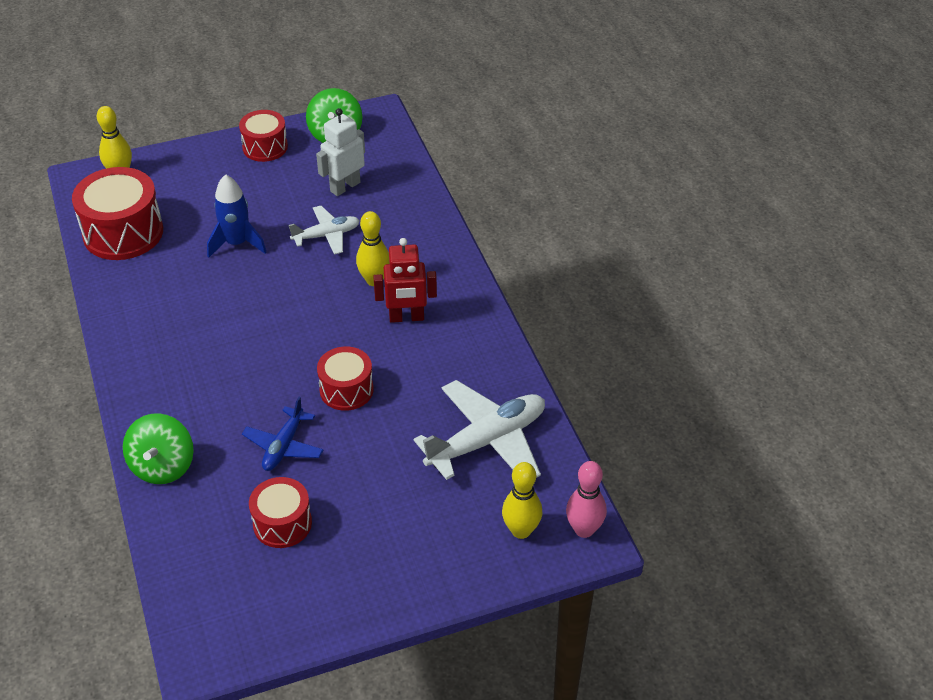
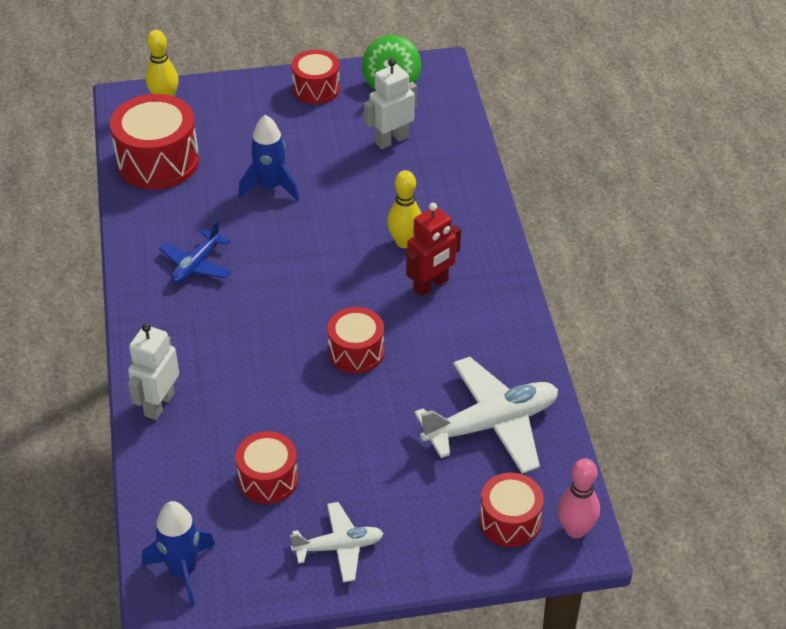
camera: 10 degrees right, 0 degrees up
green spinning top [123,413,194,484] -> white robot [128,323,179,420]
blue plane [242,397,324,471] -> blue plane moved to [159,221,231,284]
white plane [289,206,360,255] -> white plane moved to [290,502,384,582]
red robot [373,238,437,323] -> red robot turned 45 degrees counterclockwise [406,203,461,296]
yellow bowling pin [502,462,542,539] -> red drum [479,473,544,547]
none -> blue rocket [142,501,215,606]

